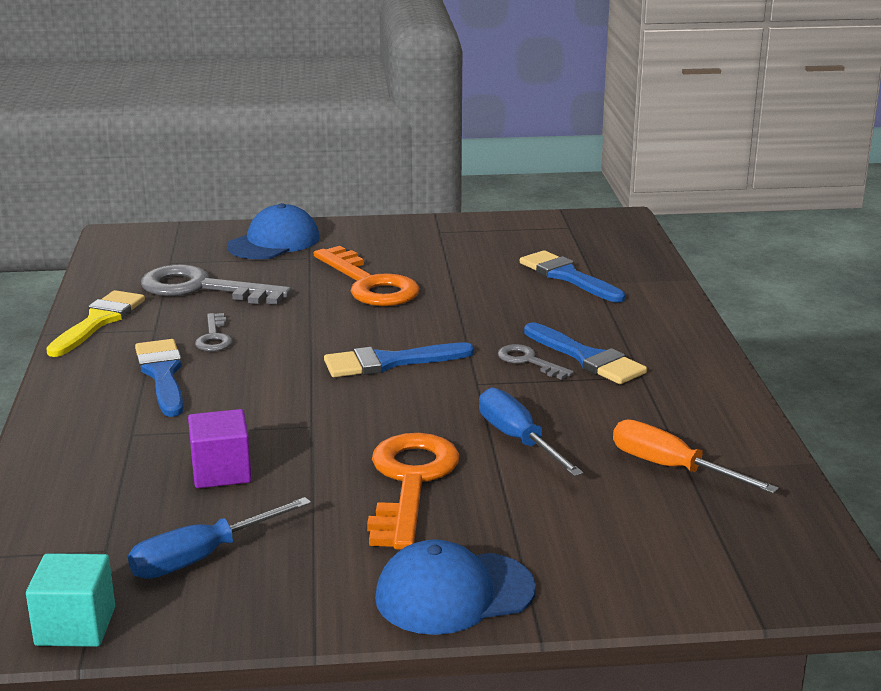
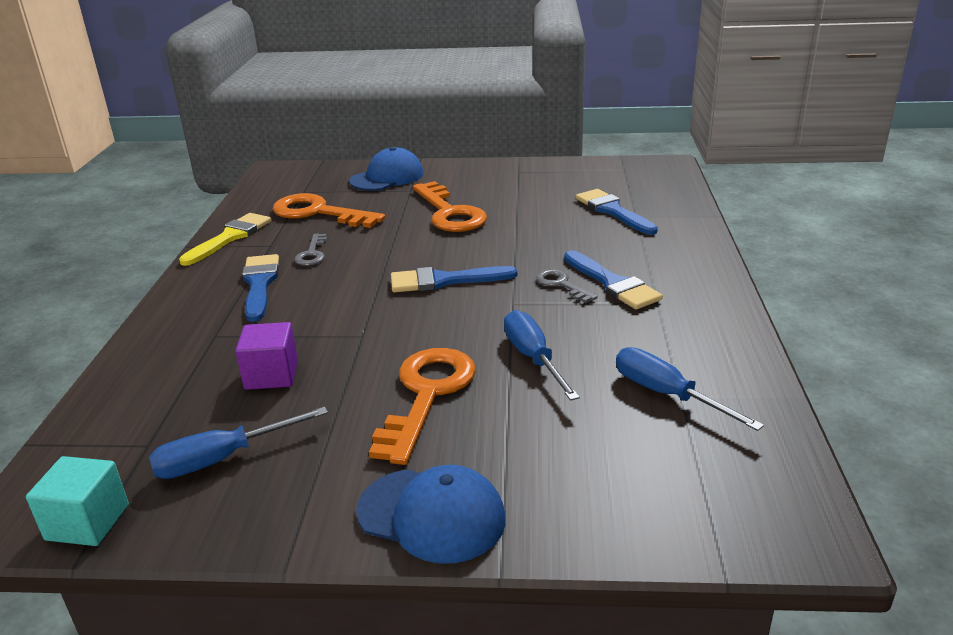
camera: 10 degrees right, 5 degrees up
grey key [141,264,292,305] -> orange key [272,193,385,228]
blue cap [375,539,536,635] -> blue cap turned 150 degrees counterclockwise [356,465,506,564]
orange screwdriver [613,420,779,494] -> blue screwdriver [616,347,764,431]

